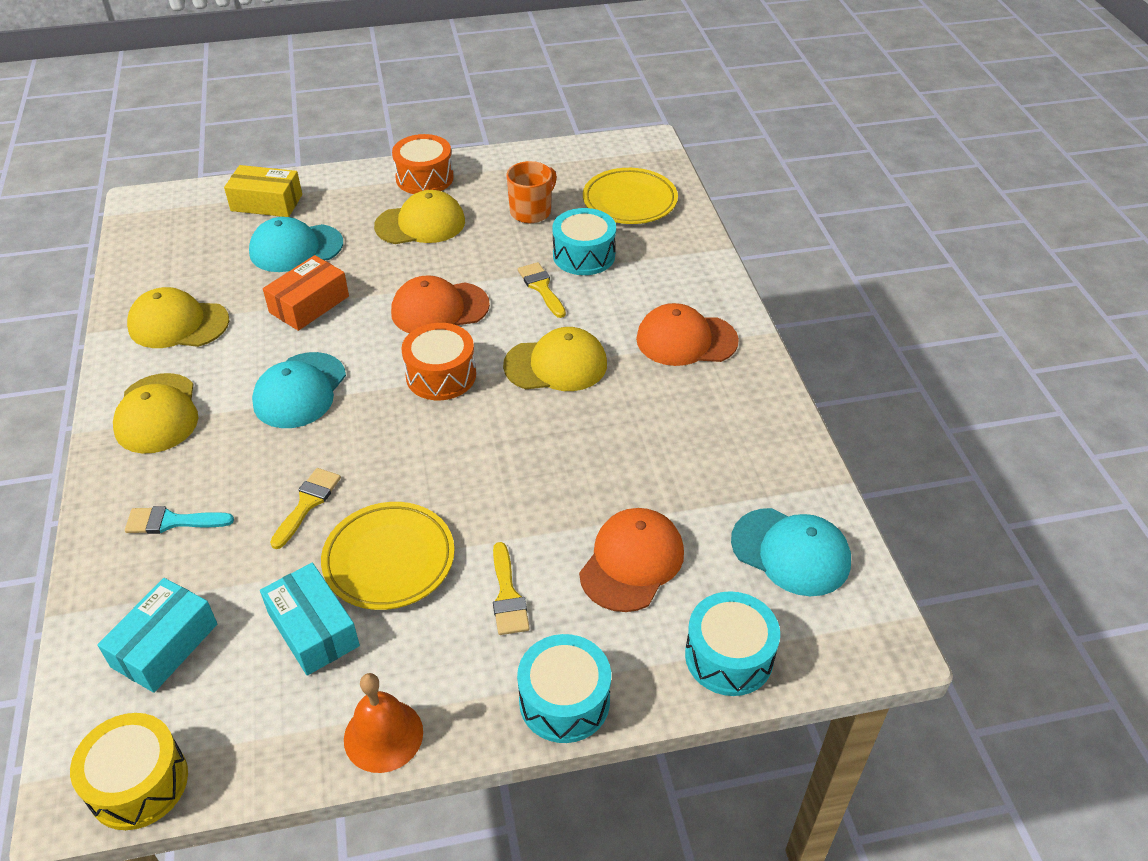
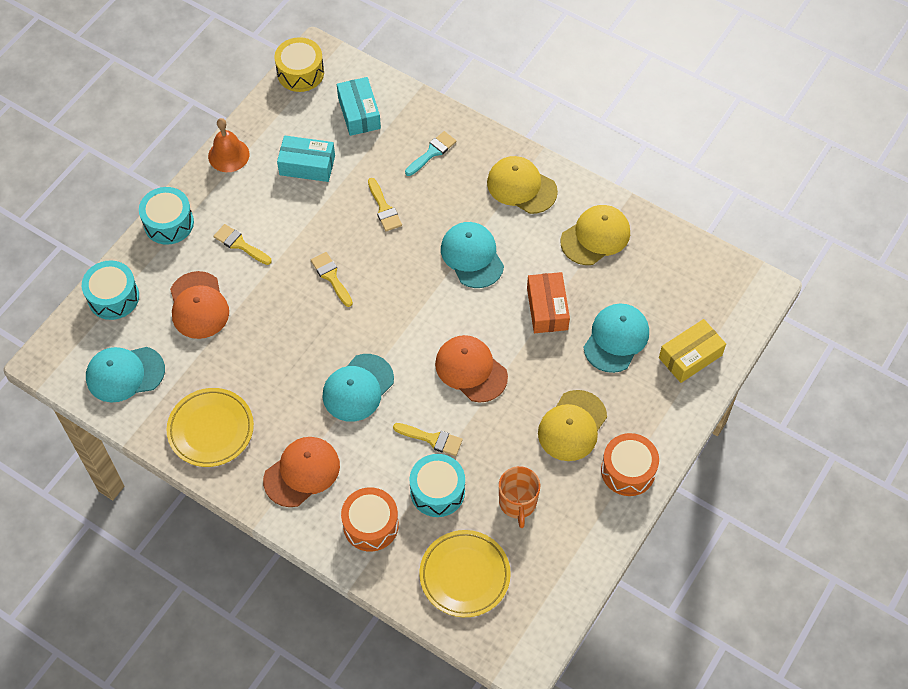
camera: 135 degrees right, 15 degrees up
yellow plate [321,502,455,610] -> yellow plate moved to [167,388,254,467]
orange cap [391,275,490,333] -> orange cap turned 75 degrees counterclockwise [435,335,508,403]
orange drum [401,323,476,400] -> orange drum moved to [341,487,399,552]
yellow cap [503,327,607,391] -> turquoise cap [323,354,394,422]
none -> yellow brush [311,252,353,307]

